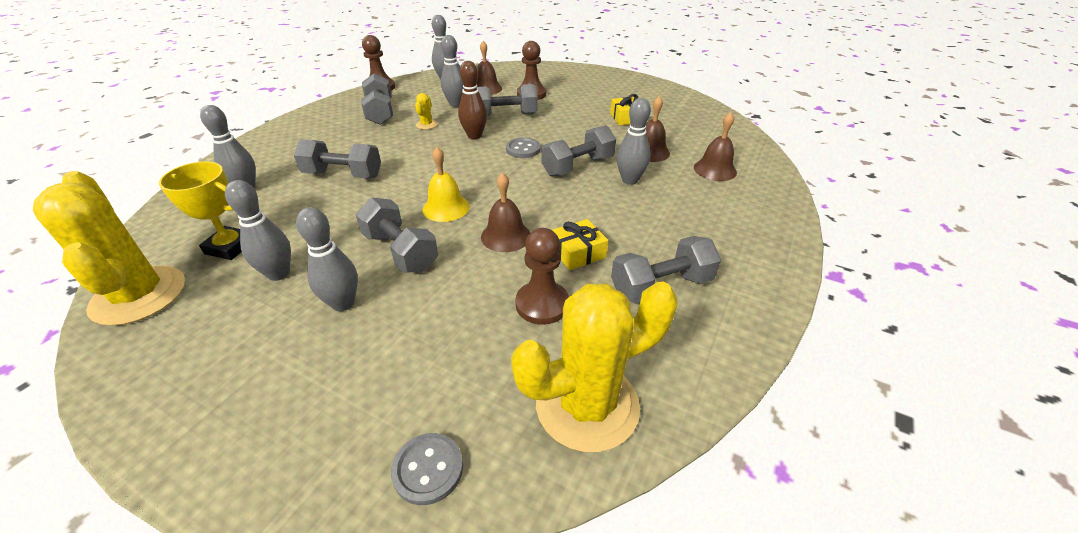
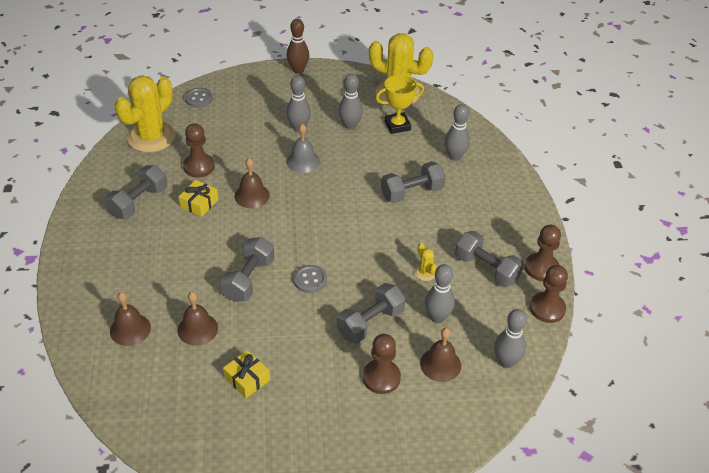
camera: 145 degrees right, 5 degrees up
grey dumbbell [356,197,438,273] -> grey bell [286,124,320,173]
yellow bell [423,147,470,222] -> none
brown bowling pin [458,61,487,139] -> brown bowling pin moved to [287,19,309,74]
grey bowling pin [616,98,651,185] -> none
none -> brown pawn [525,225,561,281]

